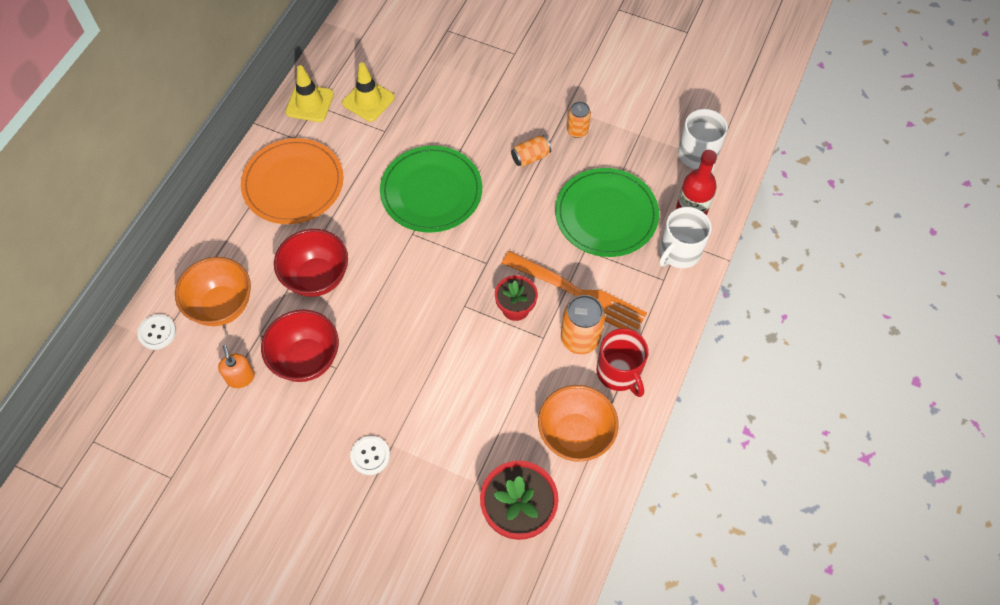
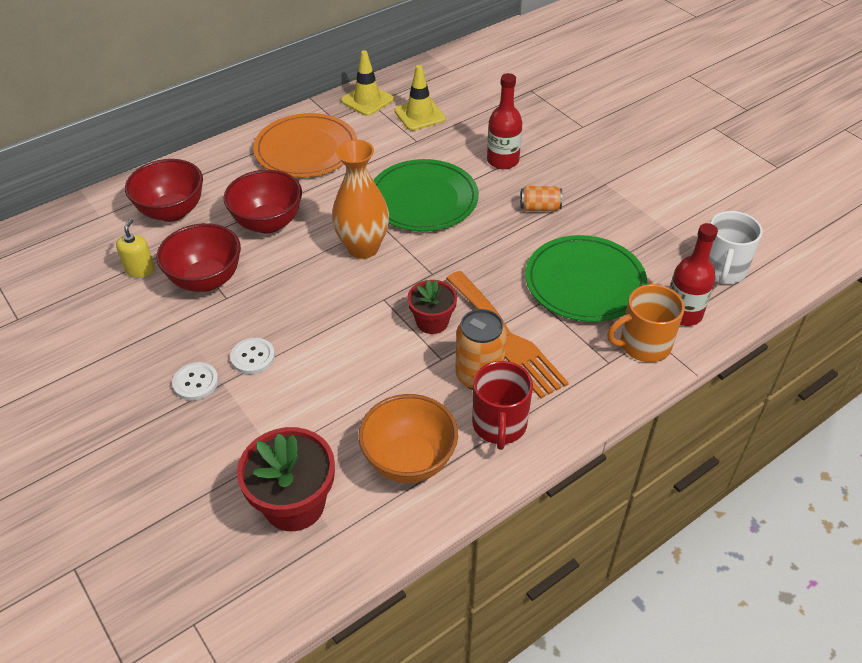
camera: 30 degrees right, 15 degrees down
white button [137,314,176,350] -> white button moved to [230,338,275,374]
orange bowl [175,257,251,326] -> red bowl [125,159,203,222]
orange soap dispenser [218,345,255,388] -> yellow soap dispenser [116,219,155,278]
orange can [567,102,591,138] -> none
white mug [659,207,712,268] -> orange mug [607,284,685,362]
none -> orange vase [332,140,389,259]
none -> red bottle [487,73,522,169]

